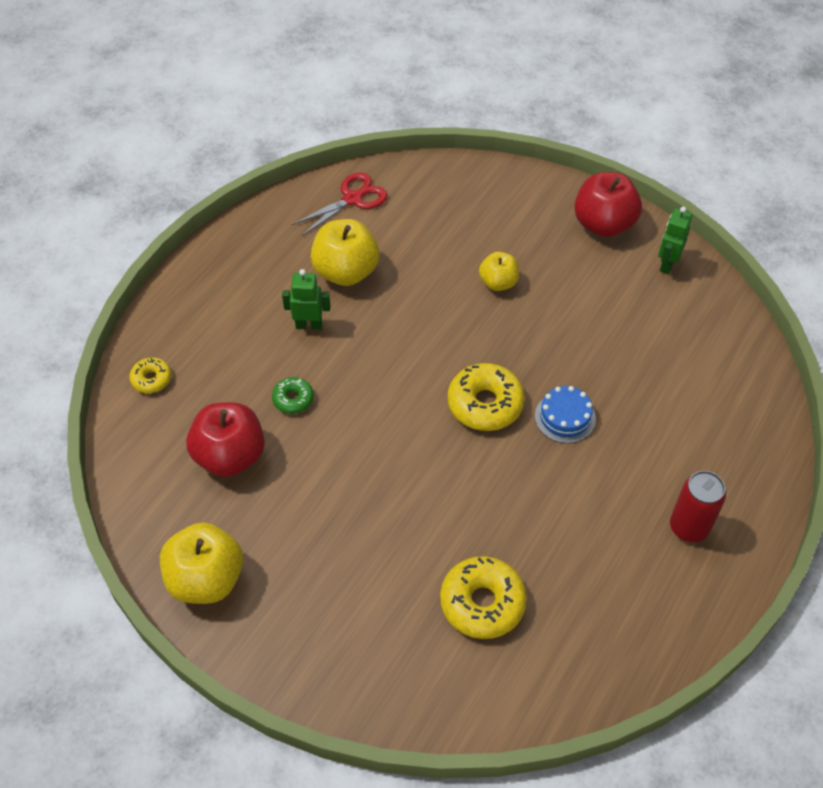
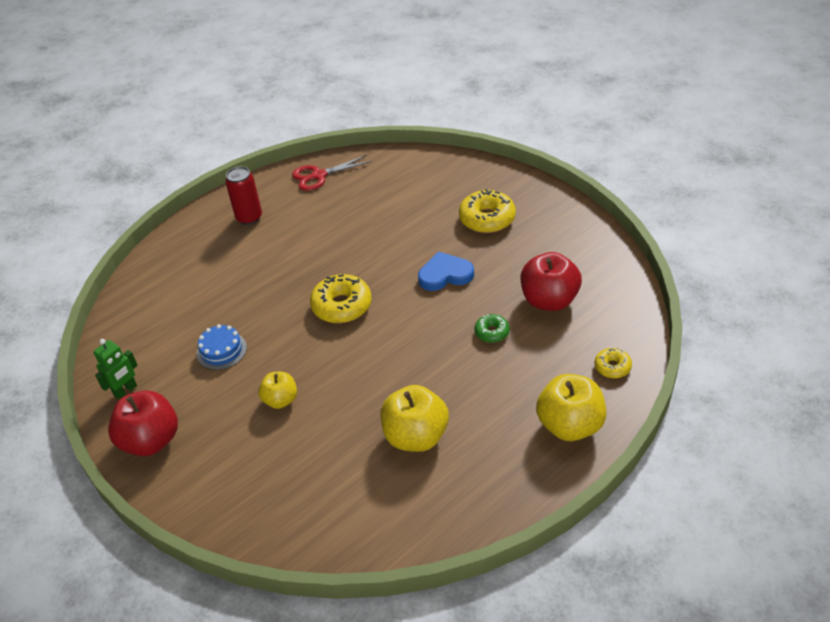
camera: 160 degrees left, 10 degrees down
yellow apple [160,522,243,604] -> yellow apple moved to [536,374,606,441]
green robot [282,269,330,330] -> none
red scissors [291,172,388,236] -> red scissors moved to [292,155,372,191]
yellow donut [440,556,527,639] -> yellow donut moved to [459,189,516,233]
blue cake [535,386,596,443] -> blue cake moved to [197,324,247,370]
none -> blue heart [418,251,474,291]

